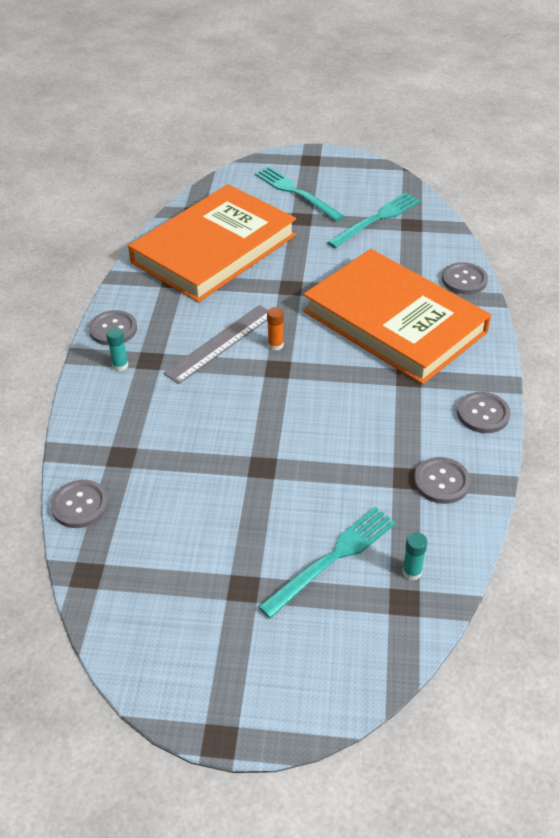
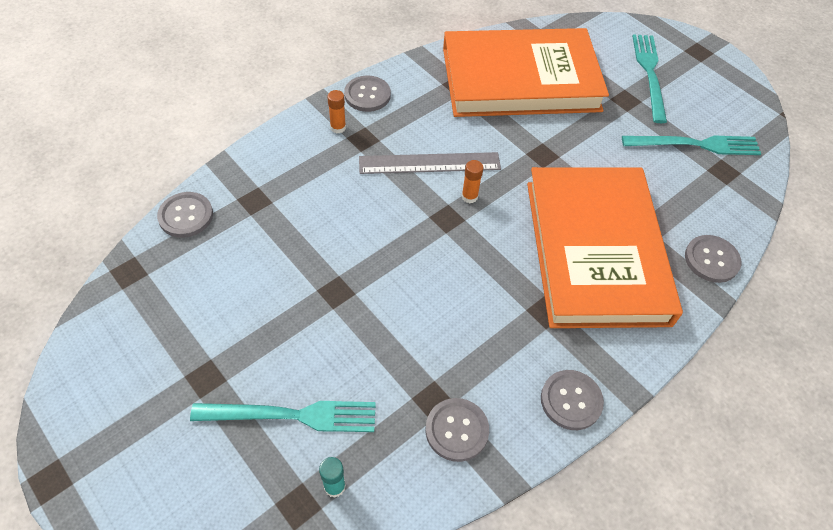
camera: 40 degrees right, 10 degrees up
turquoise glue stick [106,327,128,371] -> orange glue stick [327,90,346,133]

